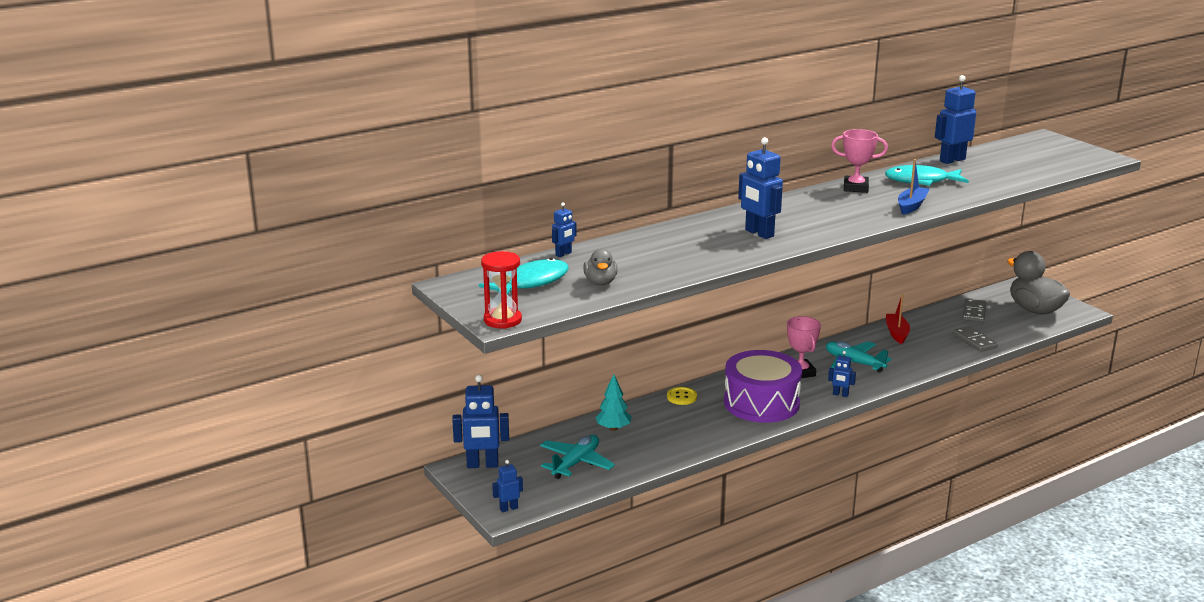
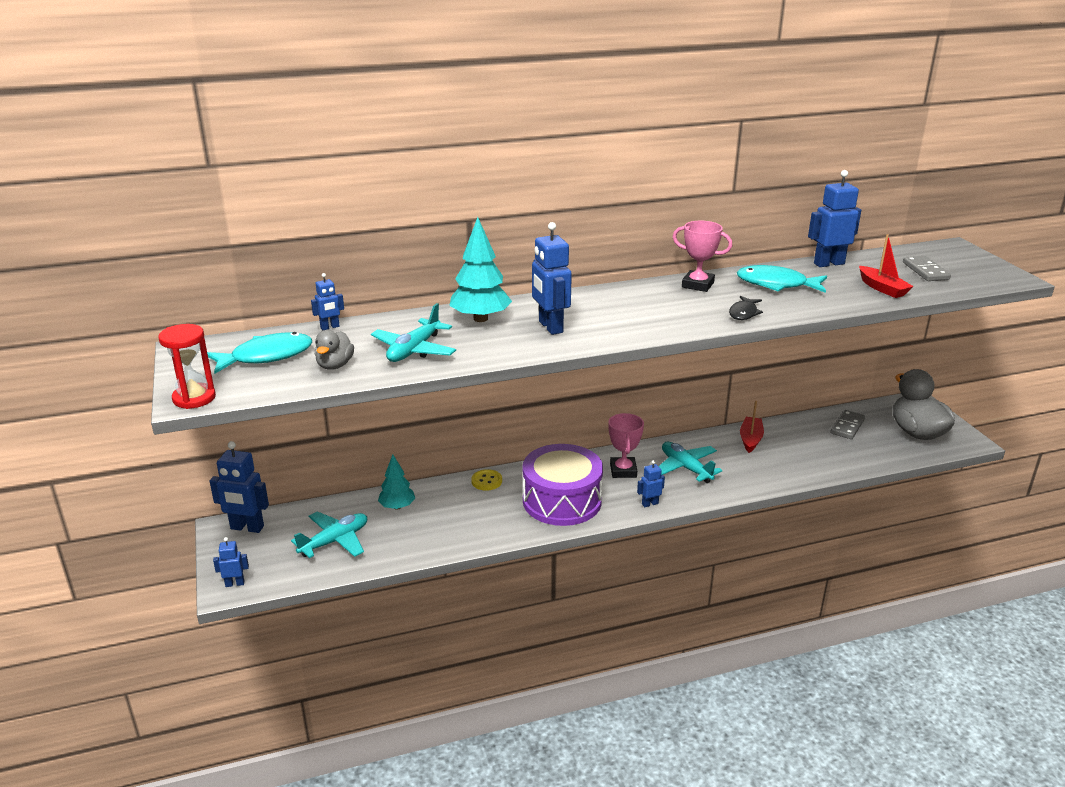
camera: 15 degrees right, 5 degrees up
blue robot [828,351,856,397] -> blue robot turned 120 degrees clockwise [637,460,665,507]
blue boat [898,159,929,215] -> black fish [729,296,763,320]
grey domino [953,326,998,352] -> grey domino moved to [903,256,951,281]
none -> turquoise plane [371,303,456,362]
none -> turquoise tree [449,217,512,322]
none -> red boat [859,234,914,298]

